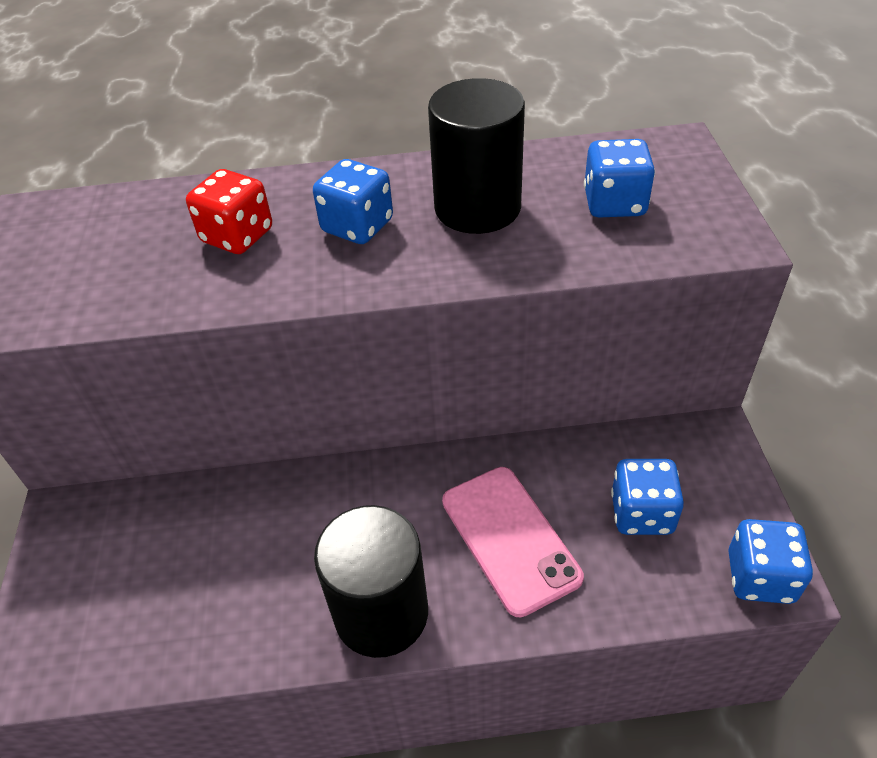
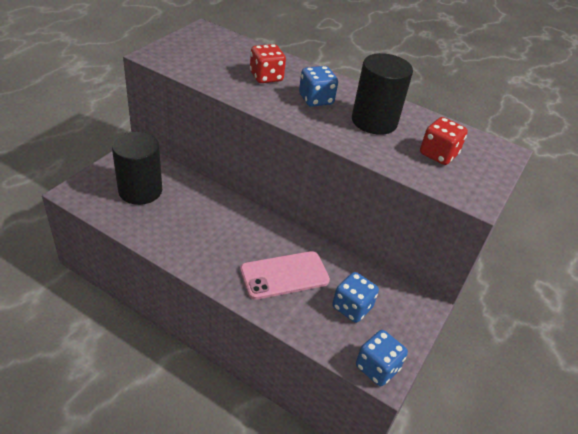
camera: 30 degrees right, 5 degrees down
black cylinder [314,505,428,658] -> black cylinder moved to [112,132,162,205]
pink phone [442,467,584,618] -> pink phone turned 60 degrees clockwise [240,251,330,300]
blue dice [584,139,655,218] -> red dice [420,117,468,165]

